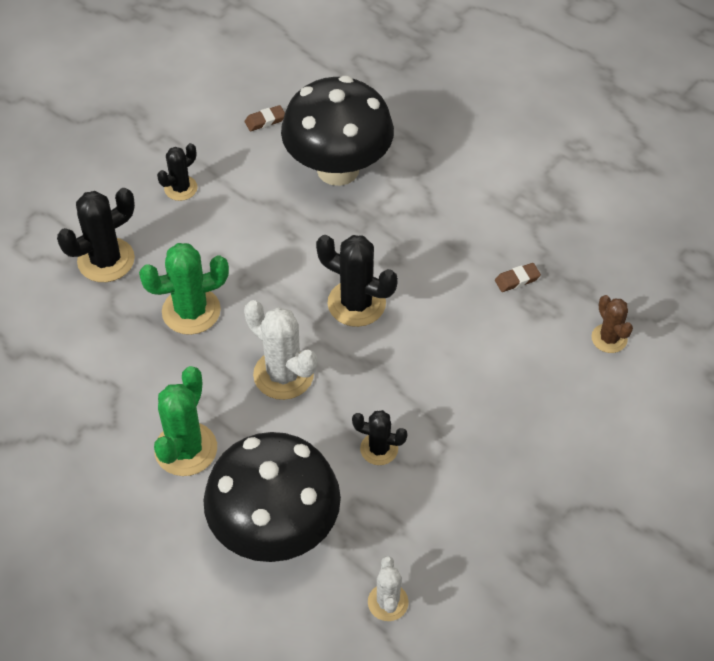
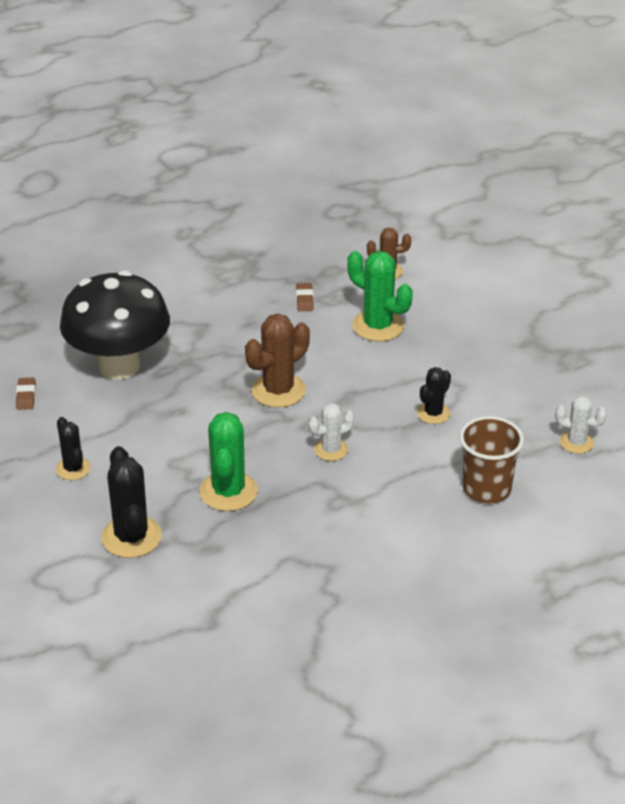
camera: 70 degrees left, 15 degrees down
green cactus [154,366,217,476] -> green cactus moved to [347,251,413,341]
black mushroom [203,432,341,562] -> brown cup [459,416,524,504]
white cactus [244,300,317,400] -> white cactus [308,403,354,461], size x0.61
black cactus [316,235,398,327] -> brown cactus [245,314,310,408]

